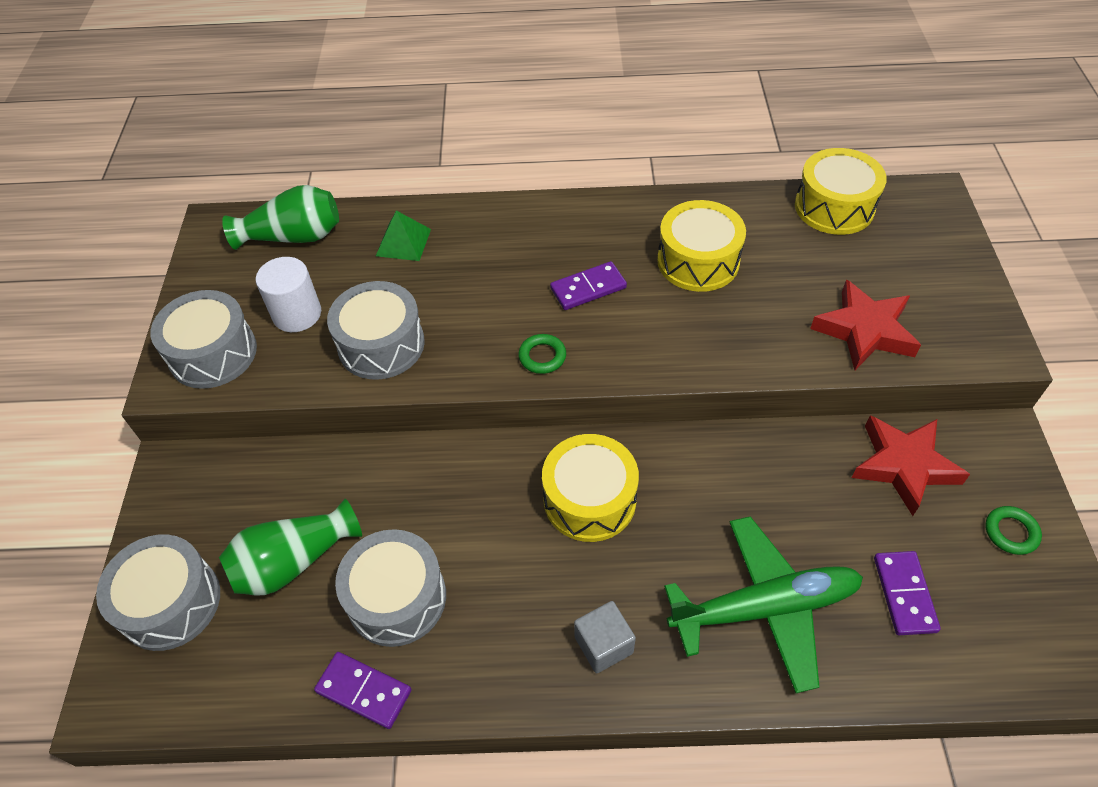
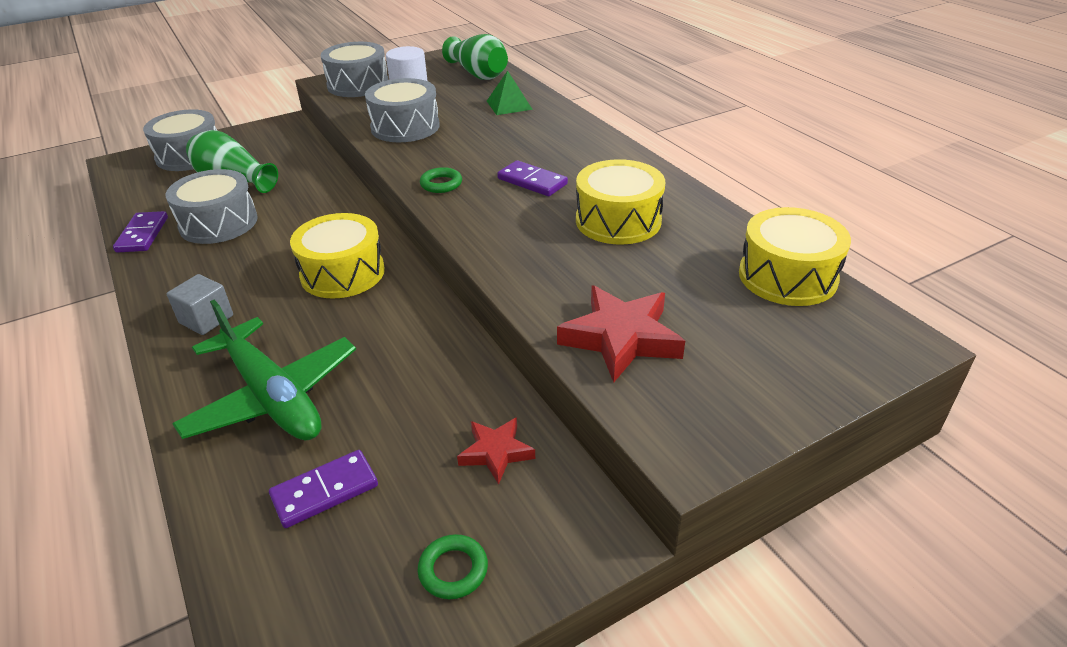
camera: 60 degrees right, 15 degrees down
red star [852,415,970,516] -> red star [457,417,535,484], size x0.59

